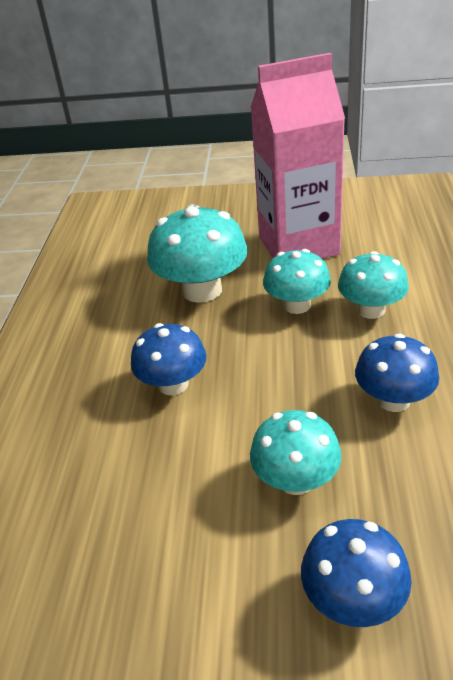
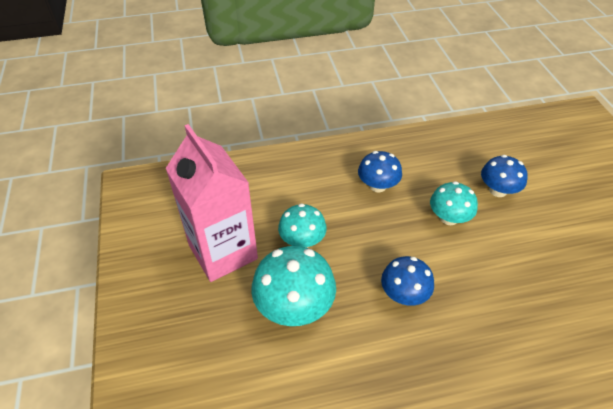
camera: 110 degrees left, 10 degrees up
turquoise mushroom [338,251,409,319] -> none

